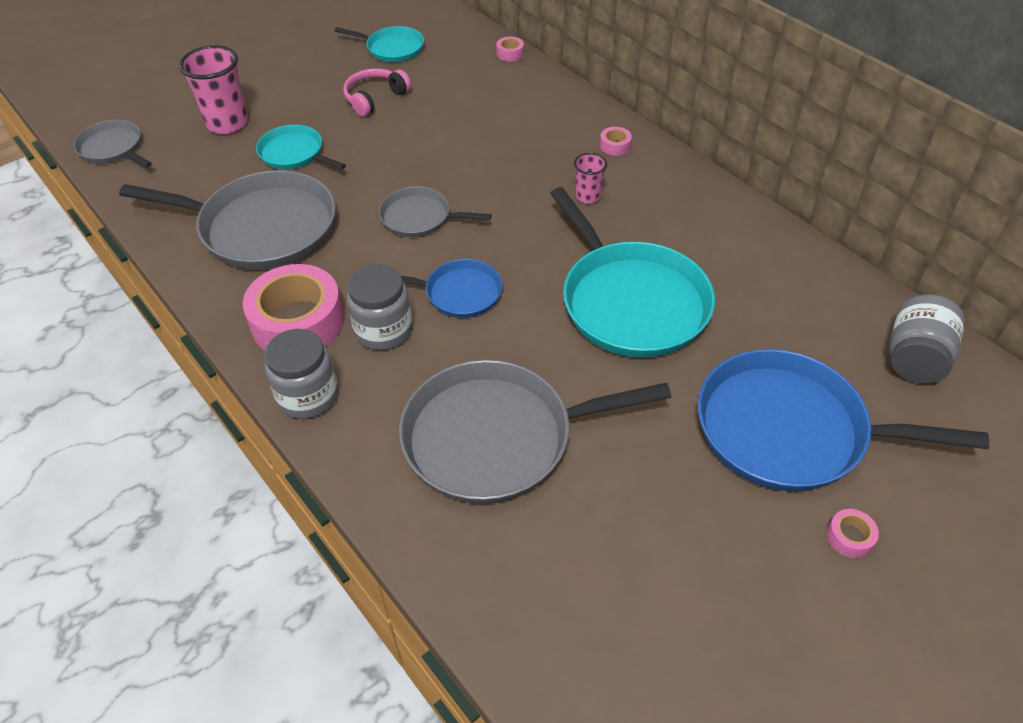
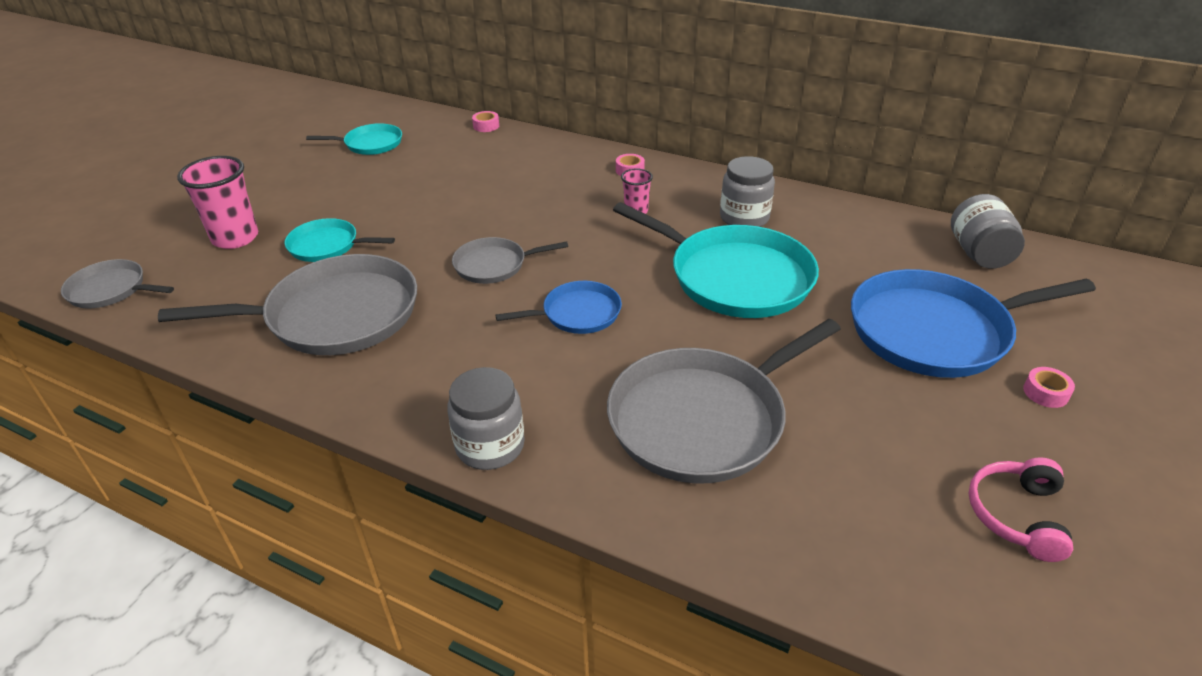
camera: 25 degrees left, 10 degrees down
pink tape [243,264,344,351] -> none
pink headphones [343,68,411,117] -> pink headphones moved to [968,457,1073,562]
grey jar [347,264,413,350] -> grey jar moved to [720,156,775,227]

